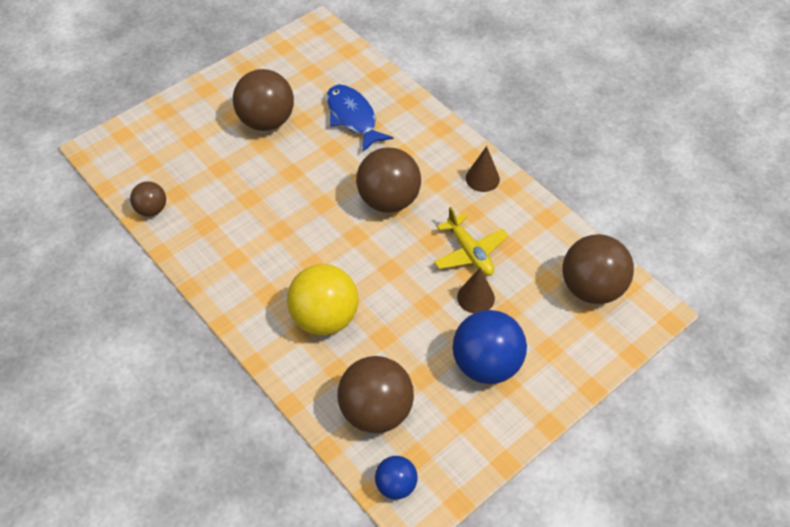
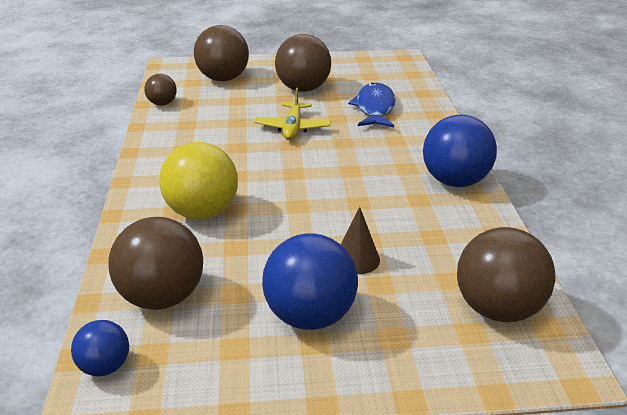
camera: 35 degrees right, 20 degrees down
brown ball [356,147,421,213] -> brown ball moved to [194,25,249,81]
yellow plane [434,207,508,276] -> yellow plane moved to [254,88,331,140]
brown cone [466,146,500,192] -> blue ball [423,115,497,187]

